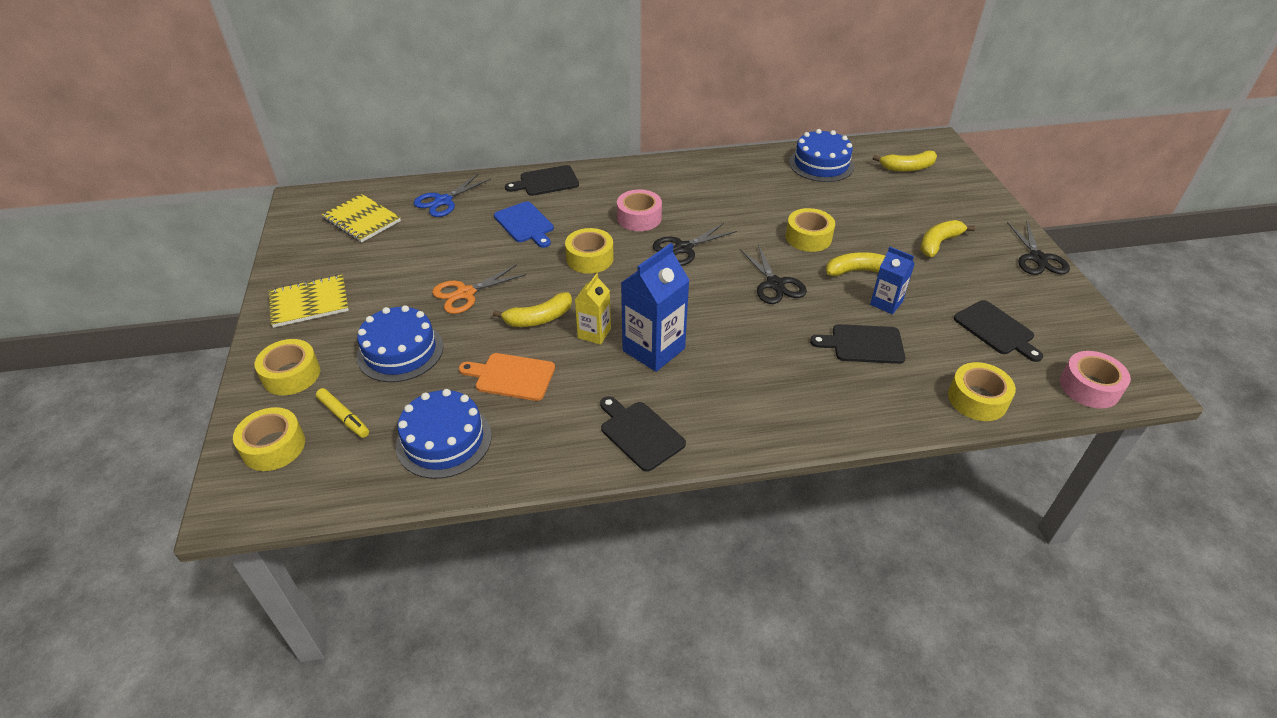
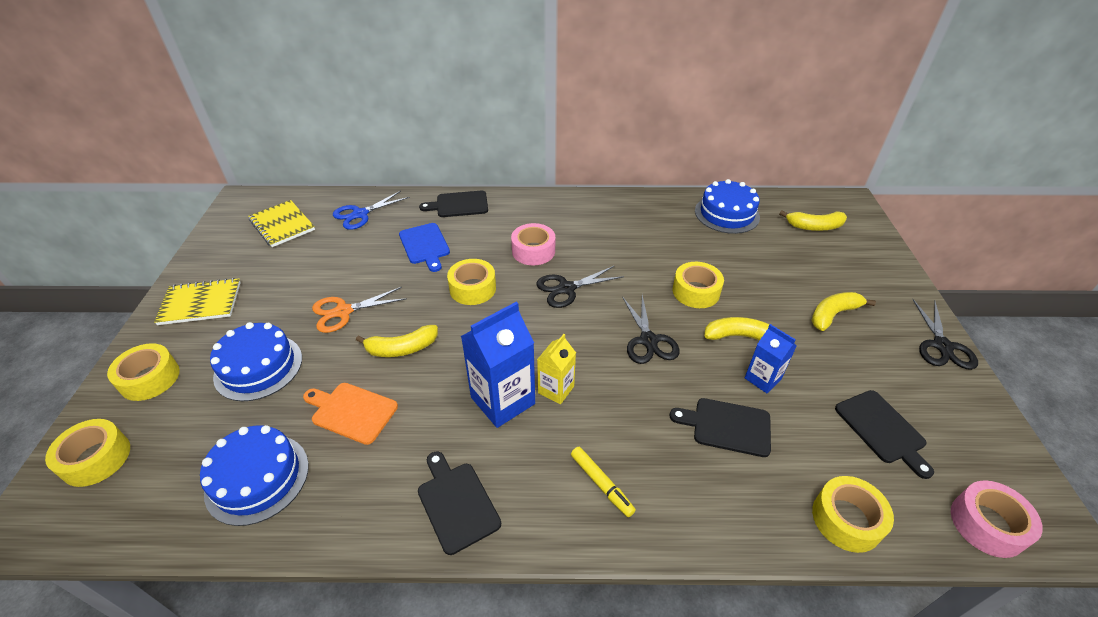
camera: 10 degrees right, 0 degrees up
yellow marker [316,388,369,438] -> yellow marker moved to [571,447,636,517]
yellow carton [575,273,611,345] -> yellow carton moved to [537,334,576,404]

